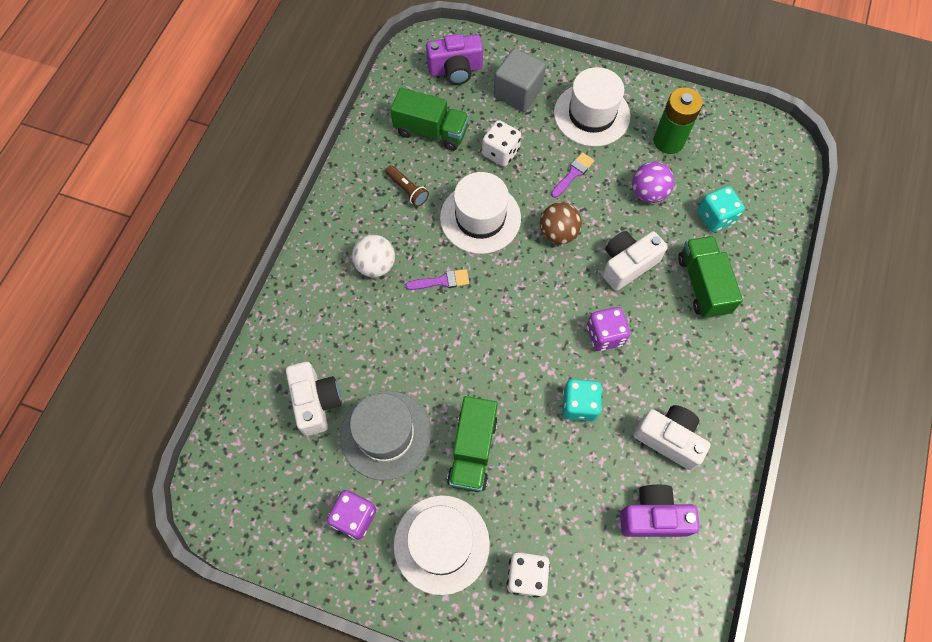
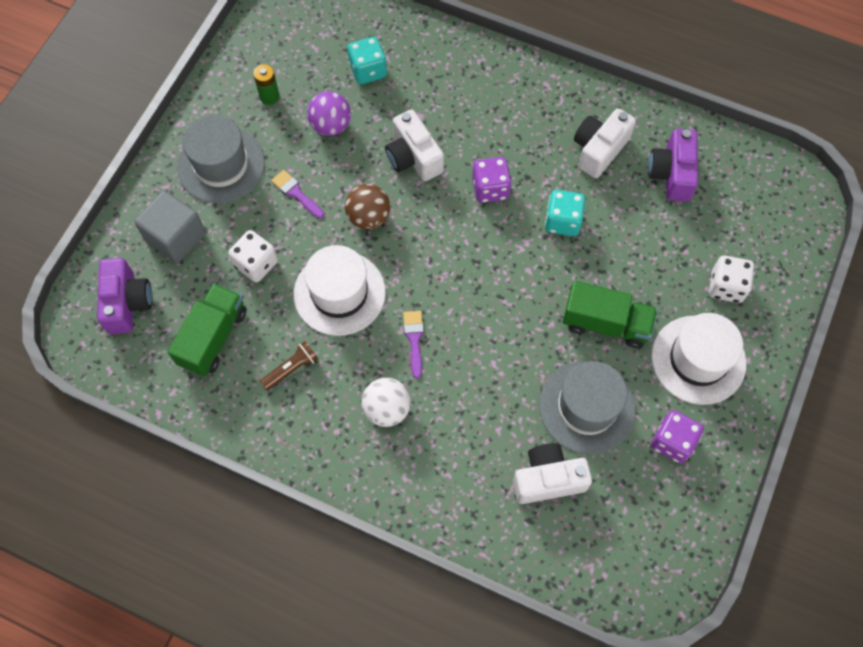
camera: 85 degrees left, 0 degrees up
white hat [554,67,630,147] -> grey hat [177,115,265,203]
green battery [654,88,703,154] -> green battery [253,64,280,105], size x0.58
green truck [678,236,743,319] -> none

